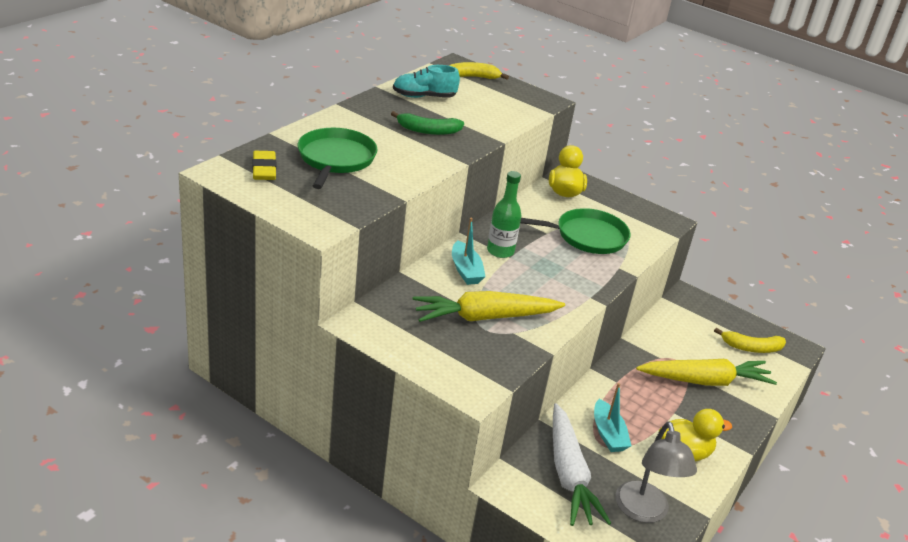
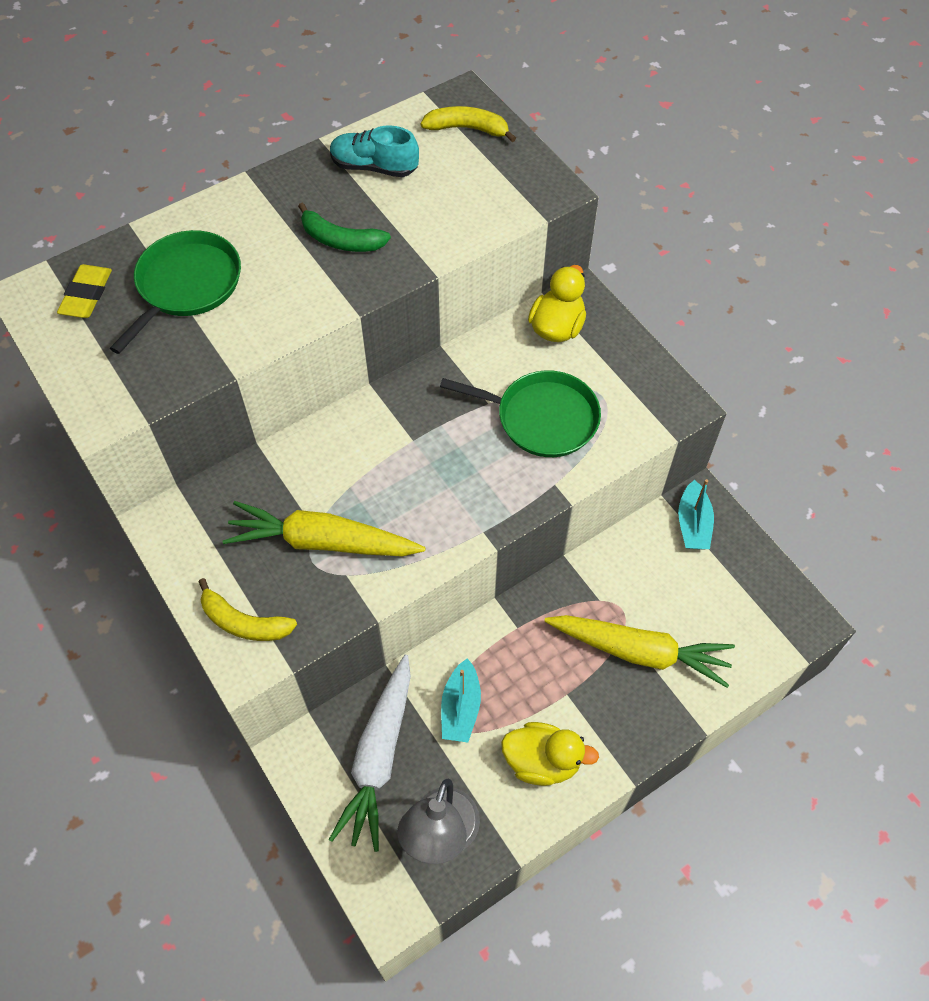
camera: 25 degrees right, 25 degrees up
turquoise boat [452,218,486,285] -> turquoise boat moved to [678,479,714,549]
green bottle [487,171,522,258] -> none
yellow banana [714,328,786,353] -> yellow banana moved to [198,578,297,641]

